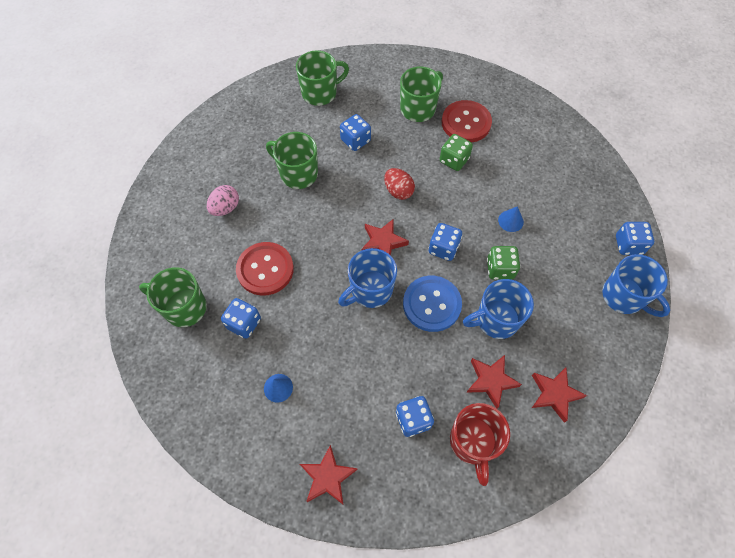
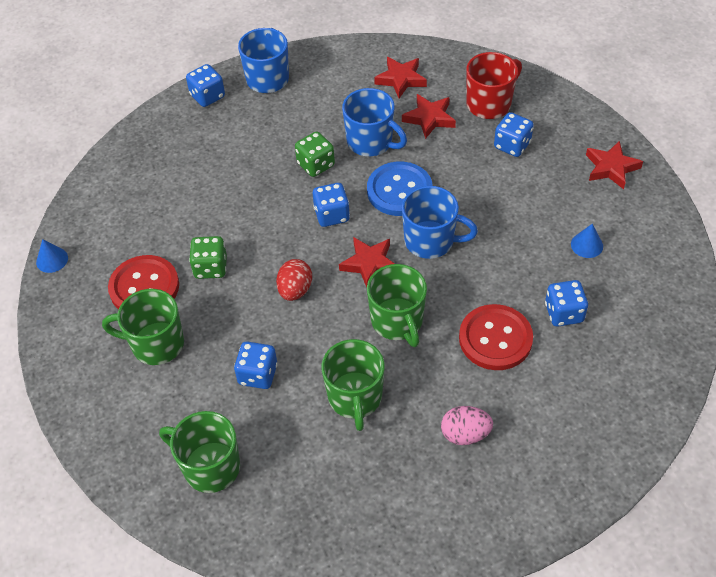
camera: 125 degrees left, 10 degrees down
green mug [139,267,207,327] -> green mug moved to [367,264,427,347]
blue cone [498,206,524,232] -> blue cone moved to [36,239,68,273]

